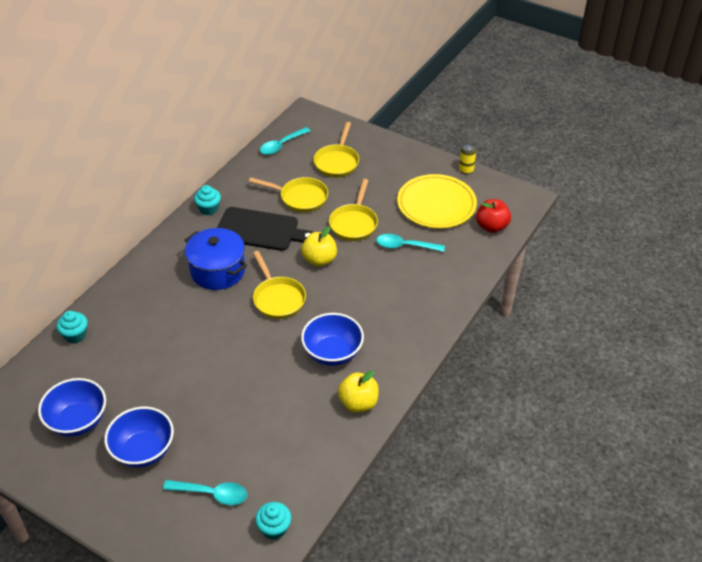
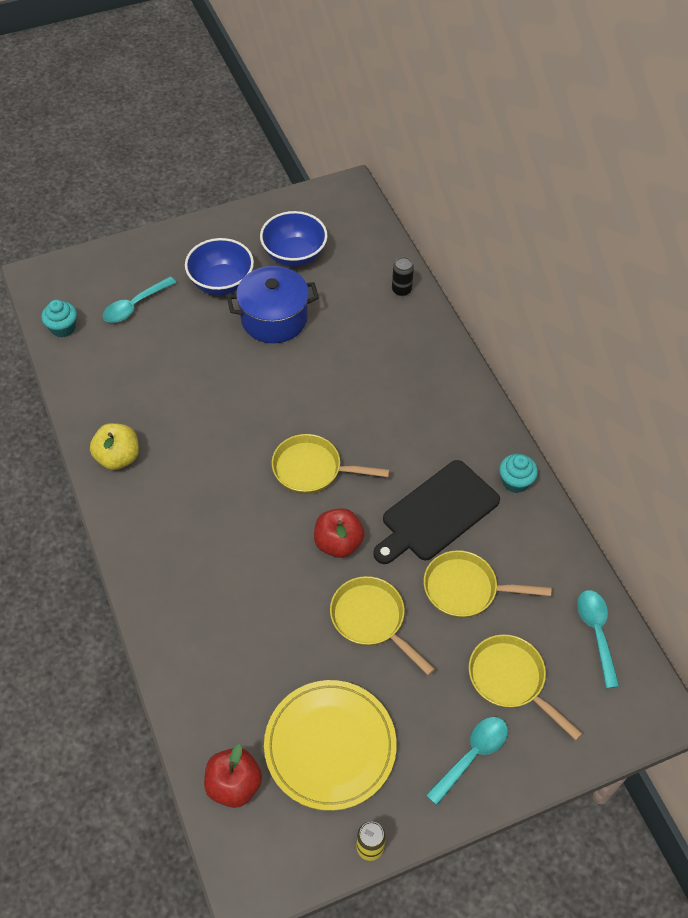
camera: 125 degrees right, 10 degrees up
turquoise cupcake [57,311,88,343] -> black can [392,257,414,296]
blue pot [185,228,247,290] -> blue pot moved to [227,266,319,343]
yellow pan [249,177,328,212] -> yellow pan turned 45 degrees clockwise [424,550,551,618]
yellow apple [301,226,337,267] -> red apple [314,508,365,558]
blue bowl [301,313,364,366] -> none
turquoise spoon [376,234,445,252] -> turquoise spoon moved to [426,717,508,805]

